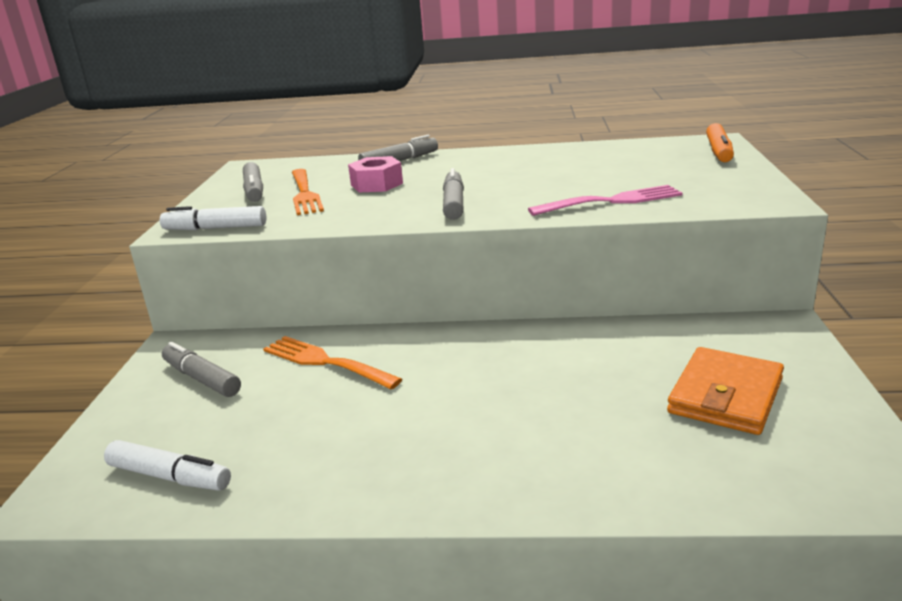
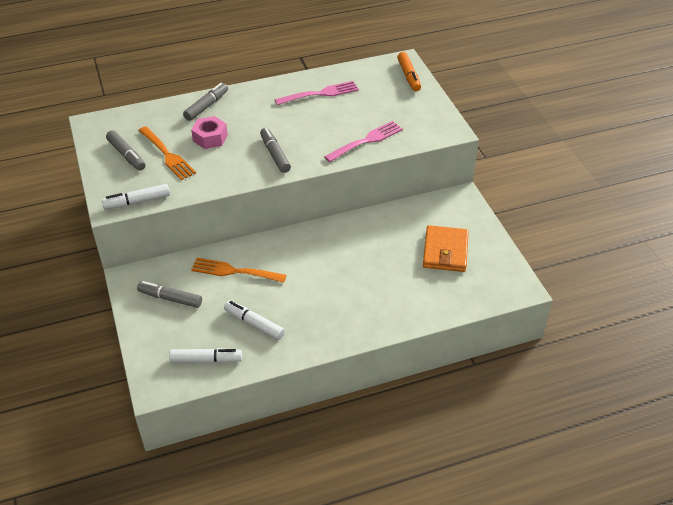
camera: 25 degrees left, 20 degrees up
none -> white marker [224,300,285,340]
none -> pink fork [275,81,359,105]

